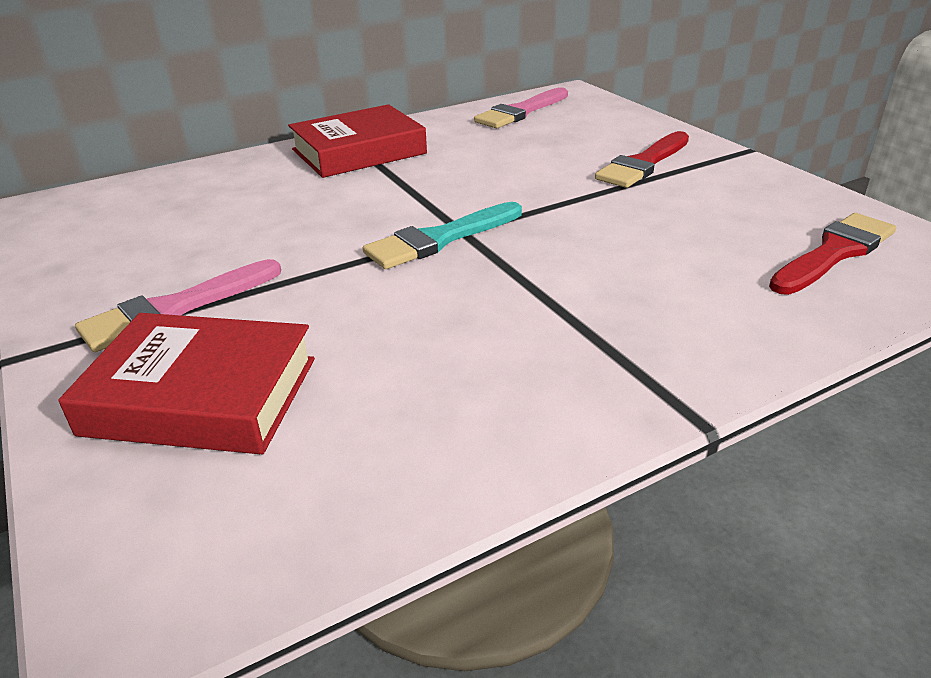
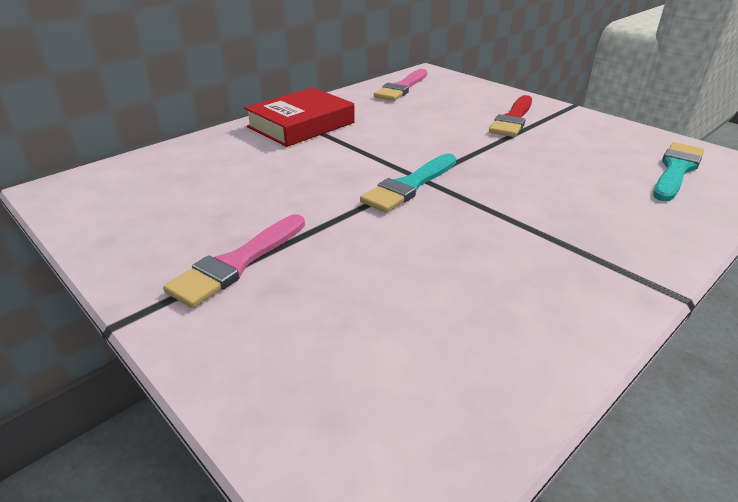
camera: 15 degrees left, 0 degrees up
red book [59,313,315,454] -> none
red brush [769,213,896,295] -> turquoise brush [653,142,704,201]

